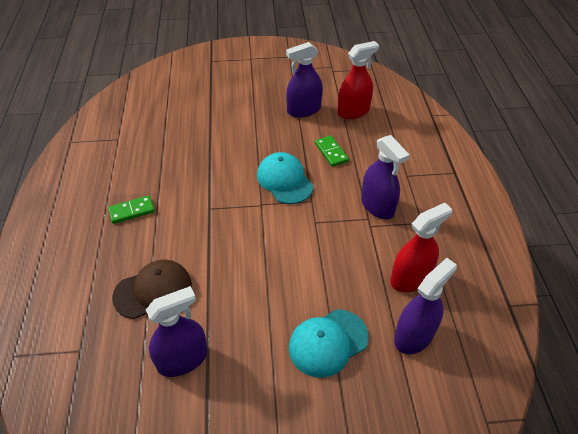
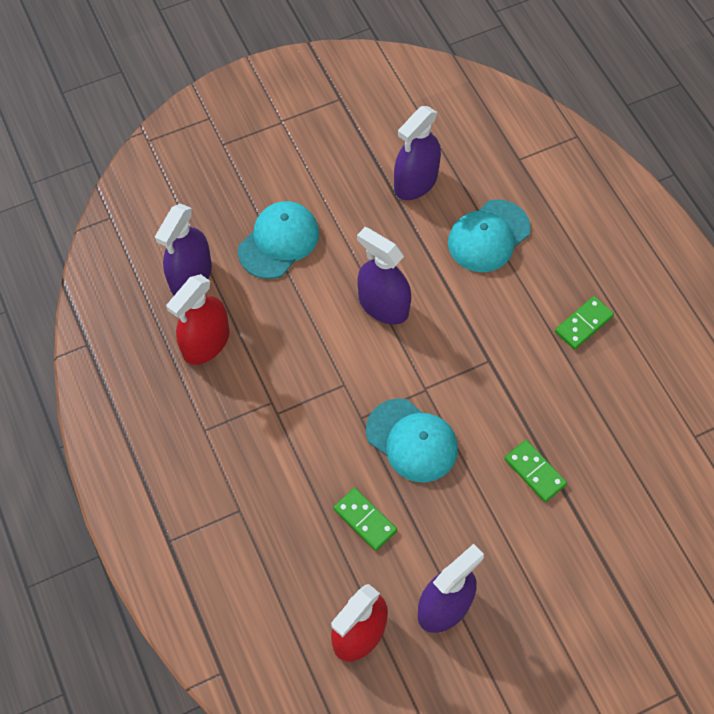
camera: 160 degrees right, 15 degrees up
brown cap [112,260,192,319] -> turquoise cap [448,199,531,272]
purple spray bottle [361,135,409,219] -> purple spray bottle moved to [357,227,411,325]
none -> green domino [504,440,567,502]

